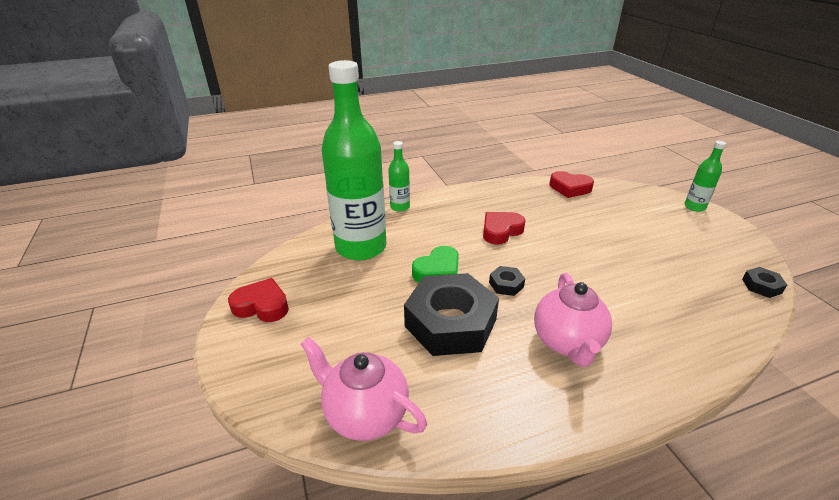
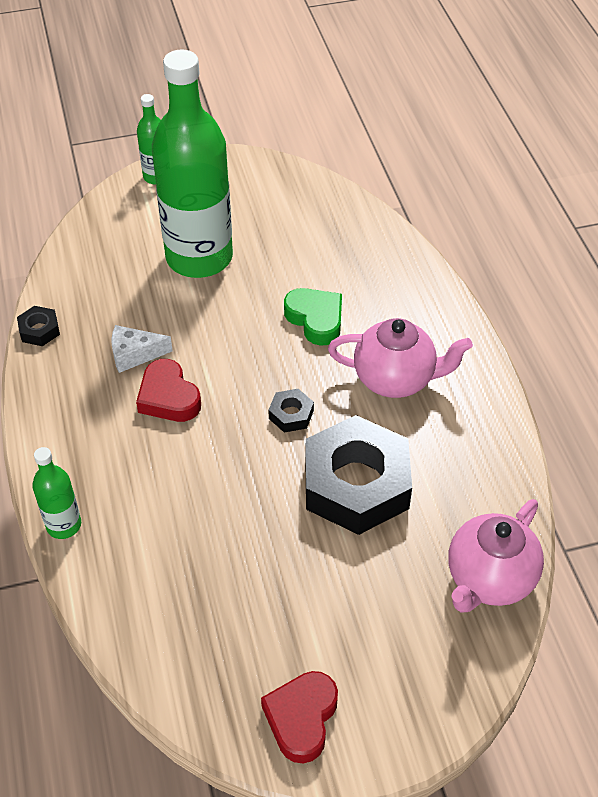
camera: 85 degrees left, 15 degrees up
green bottle [322,60,387,261] -> green bottle moved to [152,50,233,278]
green heart [412,246,459,283] -> green heart moved to [284,288,342,346]
red heart [549,171,594,198] -> none
black nut [742,267,787,298] -> black nut moved to [17,306,60,346]
none -> white cheese [112,325,173,373]

